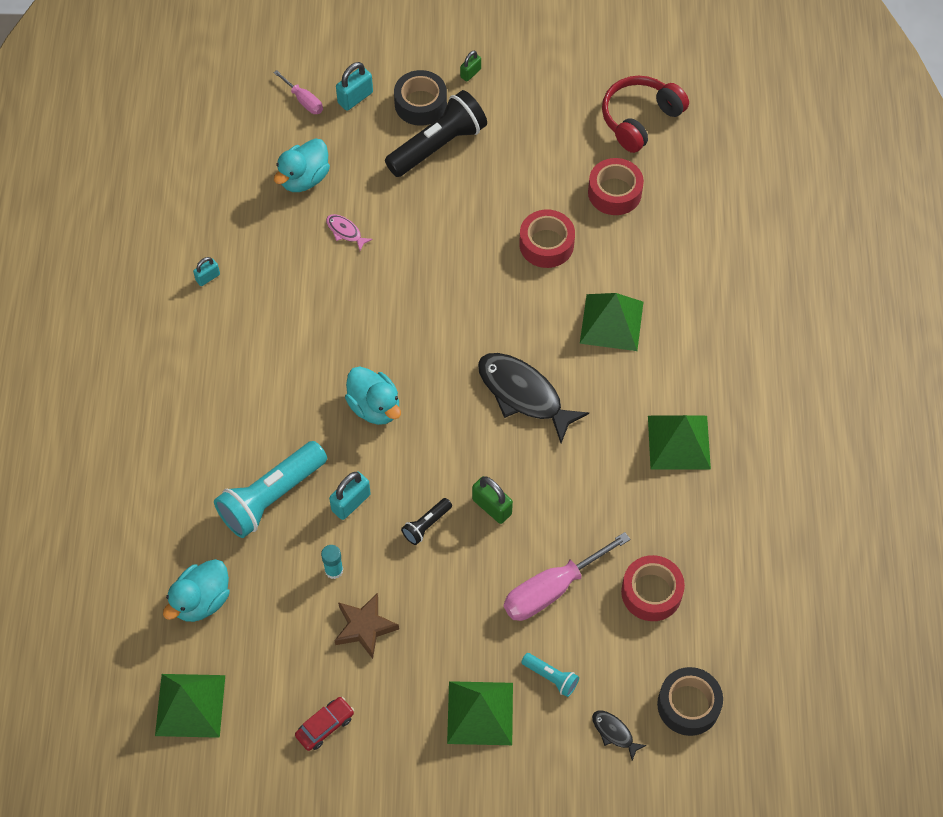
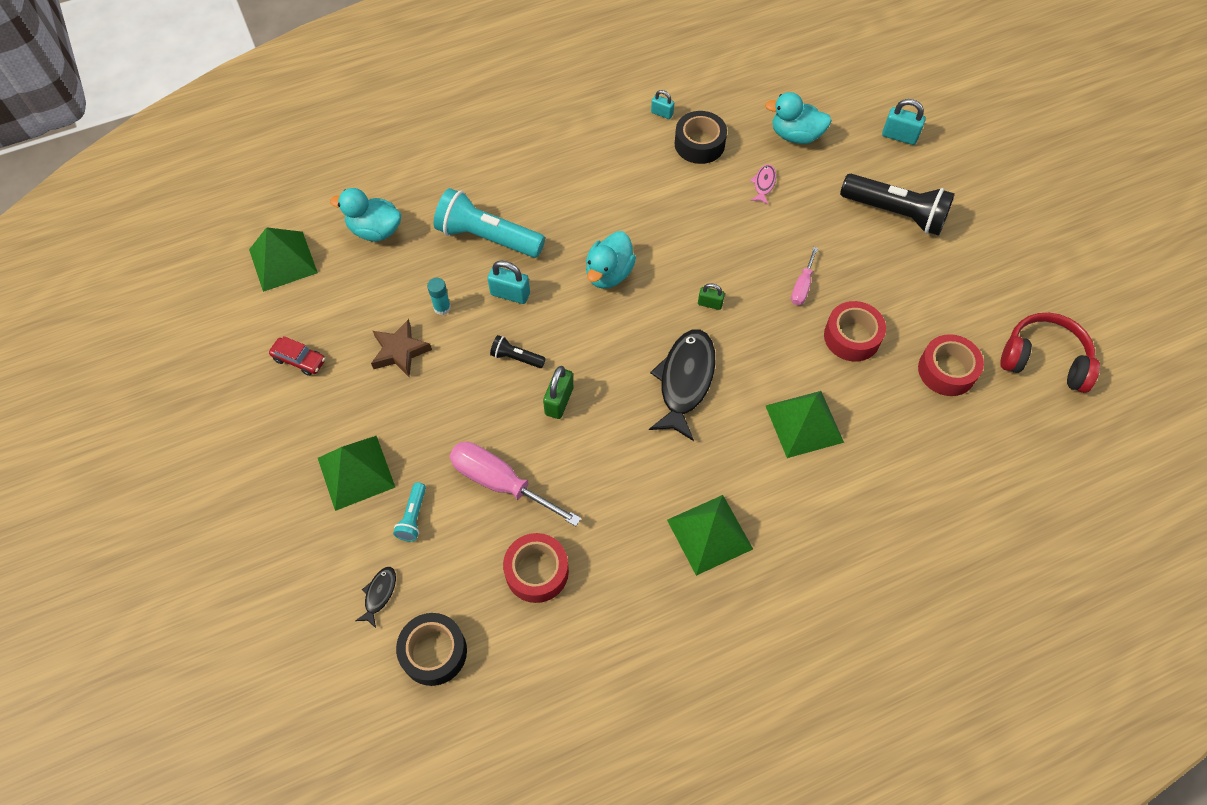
camera: 65 degrees right, 0 degrees up
pink screwdriver [273,70,323,114] -> pink screwdriver moved to [791,247,818,305]
black tape [394,70,447,126] -> black tape moved to [675,111,727,164]
green padlock [460,50,481,81] -> green padlock moved to [698,283,725,310]

